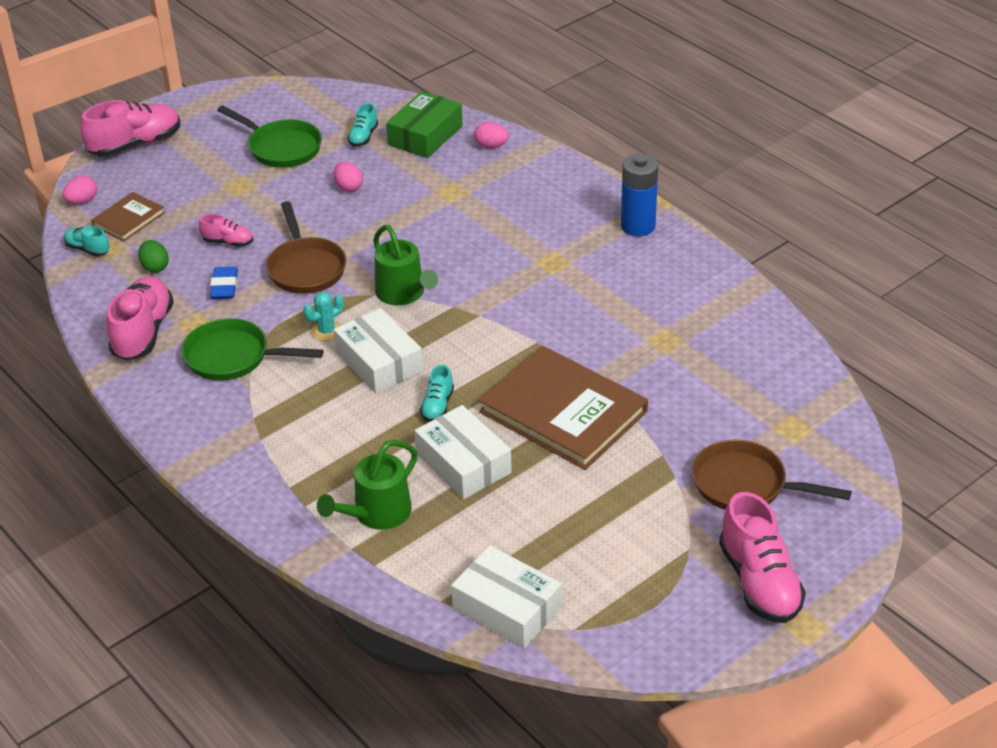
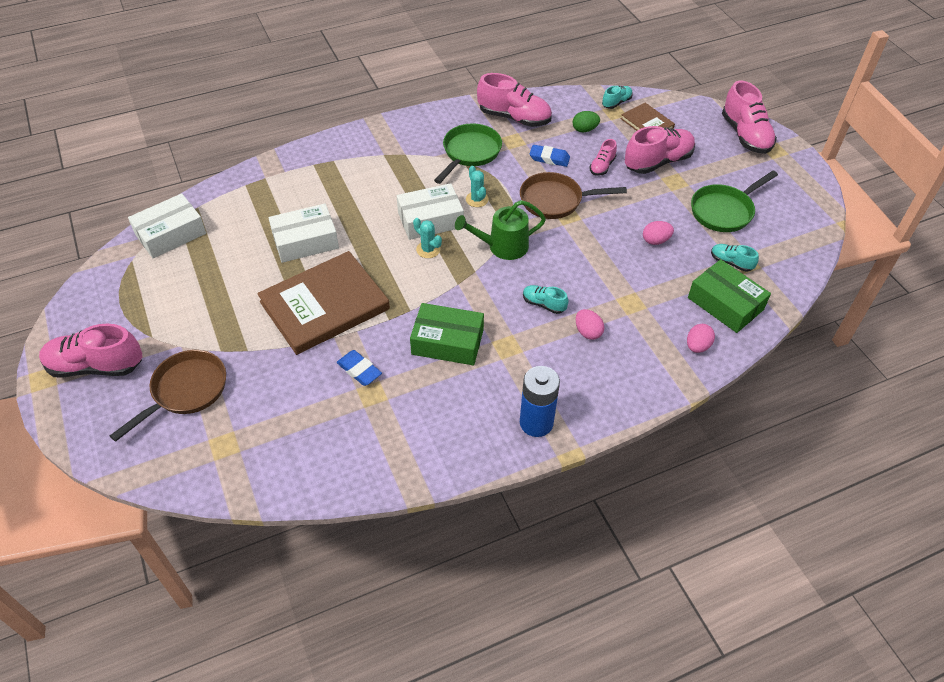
camera: 105 degrees right, 10 degrees up
pink egg [63,176,97,204] -> pink egg moved to [576,309,604,340]
green watering can [317,440,418,530] -> none
turquoise shoe [420,365,454,422] -> turquoise shoe moved to [523,285,569,314]
none -> blue eraser [337,350,382,386]
none -> green box [410,303,484,365]
none -> turquoise cactus [413,218,442,258]
none -> pink shoe [625,126,695,174]

